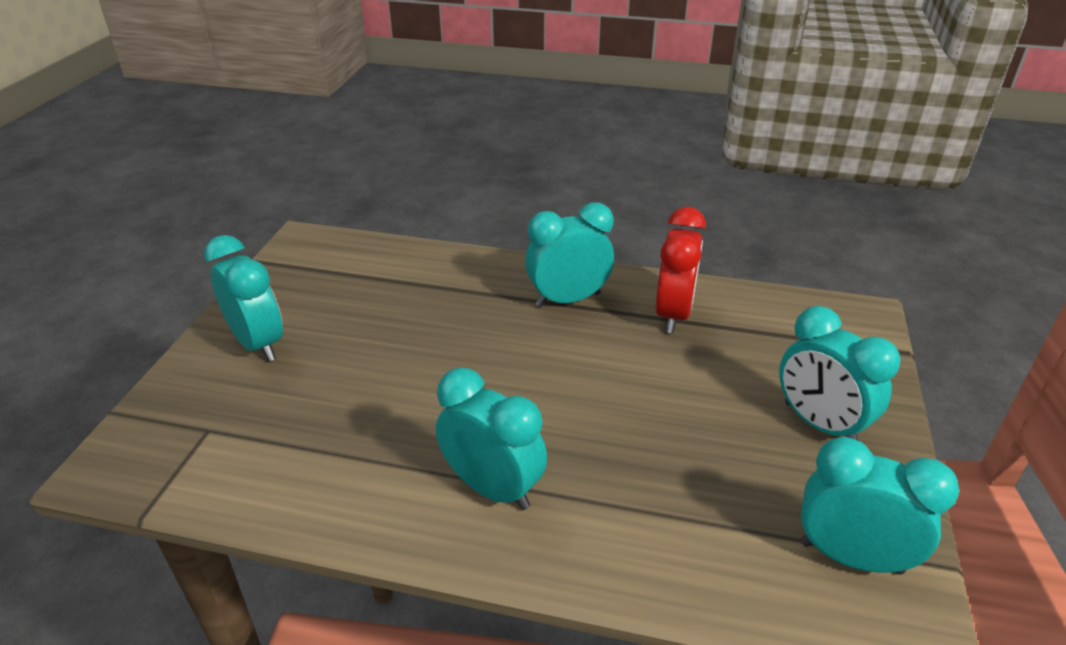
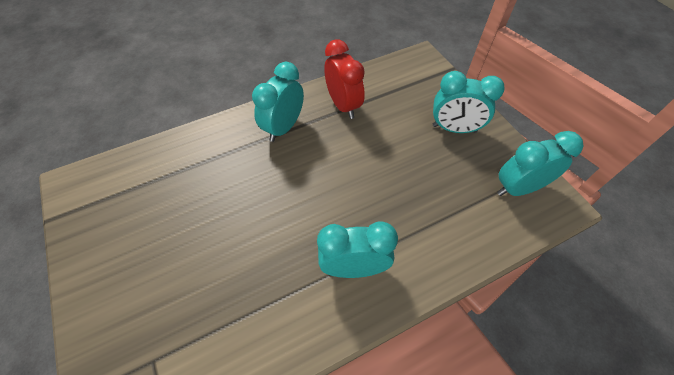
camera: 40 degrees left, 20 degrees up
turquoise clock [204,235,283,362] -> none

